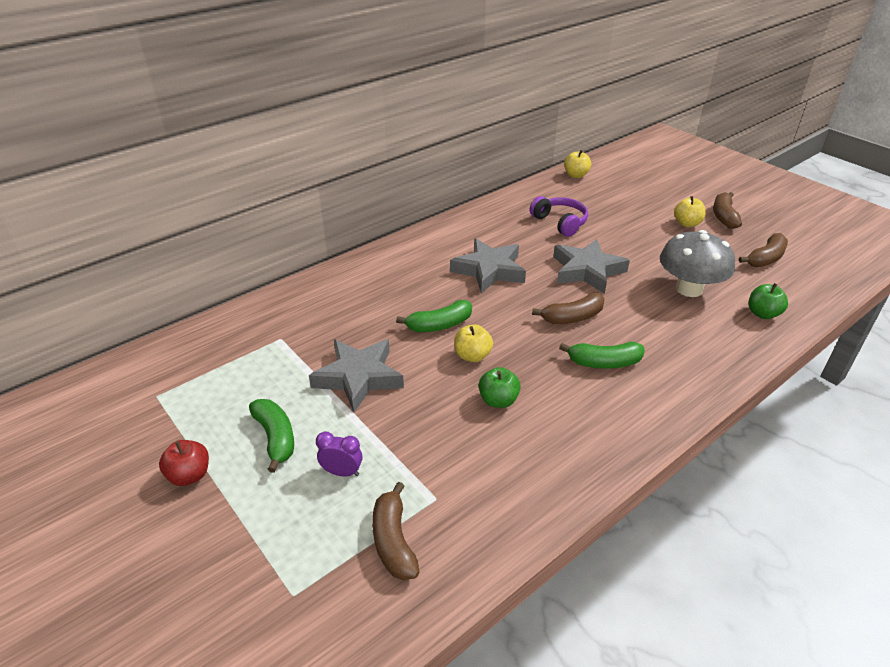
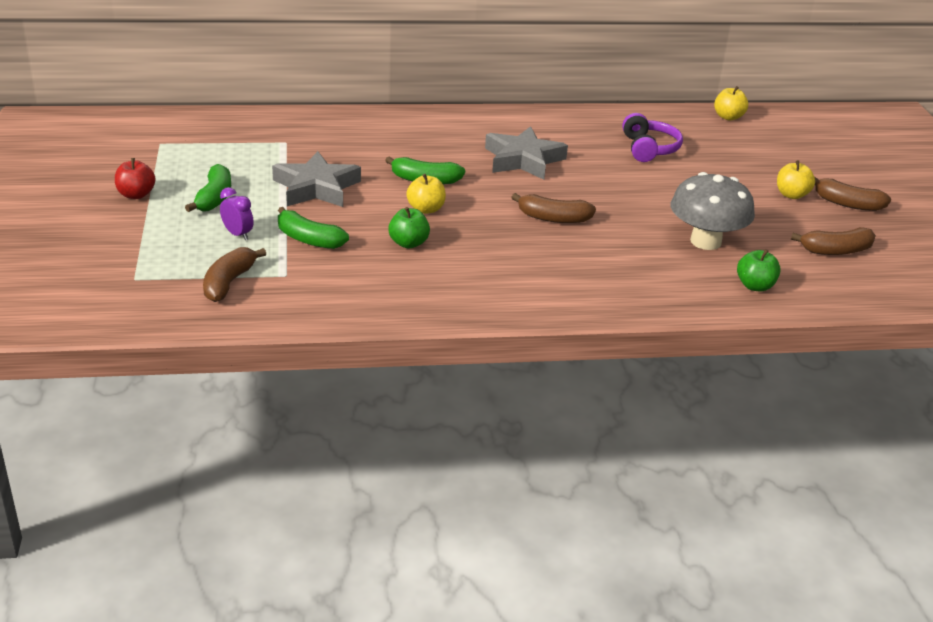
camera: 30 degrees right, 5 degrees down
grey star [553,239,630,294] -> none
green banana [559,342,645,369] -> green banana moved to [278,207,349,249]
brown banana [713,192,742,229] -> brown banana turned 105 degrees counterclockwise [814,176,891,211]

